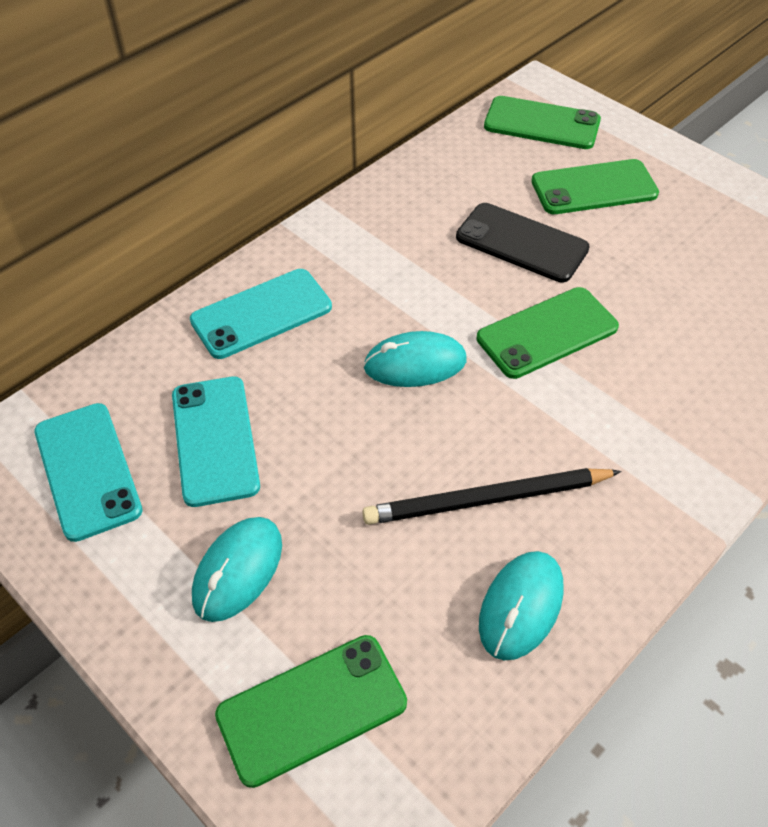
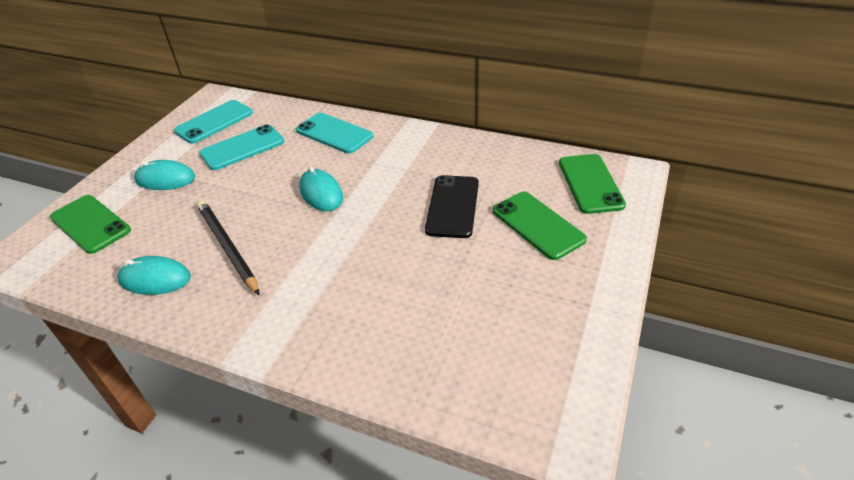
camera: 70 degrees right, 10 degrees down
green phone [477,287,619,379] -> none

